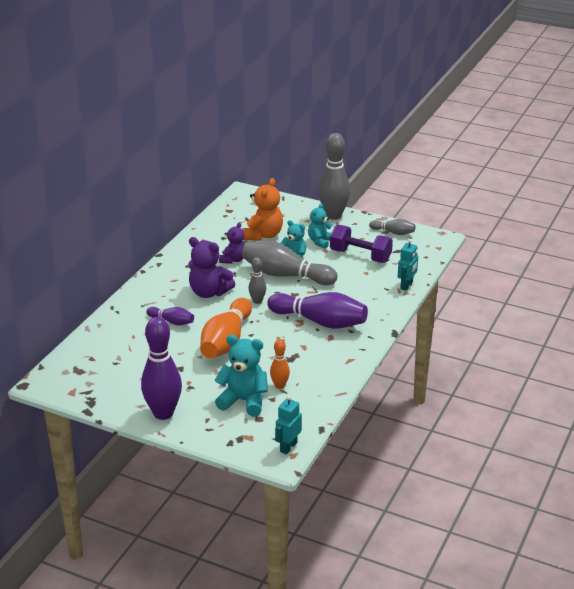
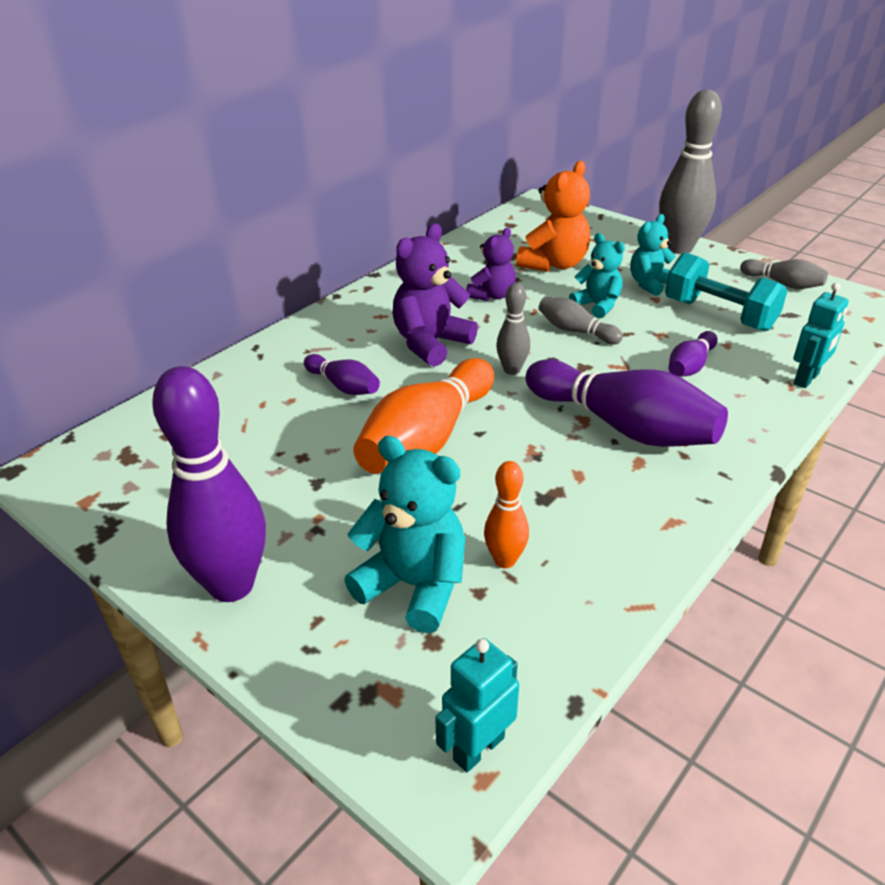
camera: 15 degrees right, 5 degrees up
purple teddy bear [188,237,235,298] -> purple teddy bear turned 90 degrees clockwise [393,223,478,367]
grey bowling pin [242,241,337,285] -> grey bowling pin [538,297,623,344], size x0.51
purple dumbbell [330,225,393,263] -> turquoise dumbbell [665,252,787,332]
none -> purple bowling pin [669,331,718,377]

